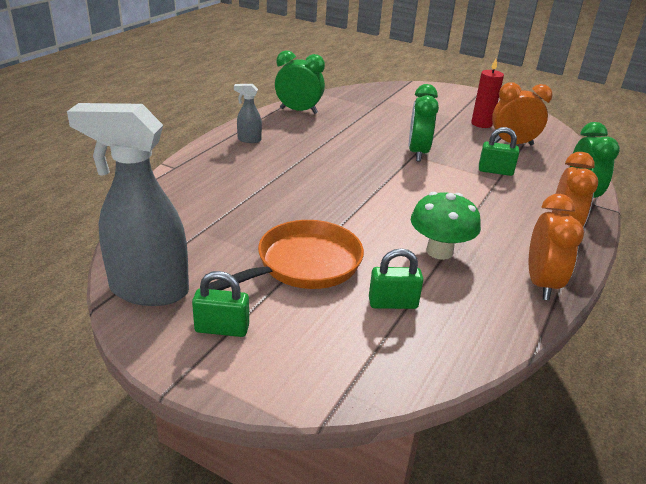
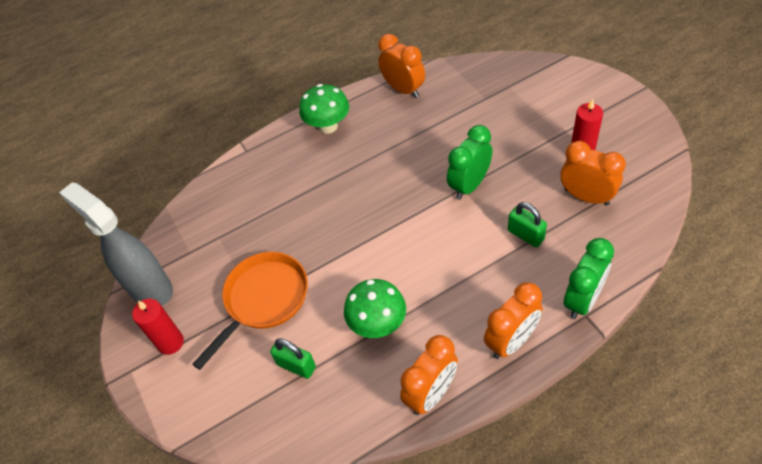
camera: 40 degrees right, 20 degrees up
green padlock [192,271,249,337] -> red candle [132,299,184,355]
orange pan [209,220,364,290] -> orange pan turned 45 degrees counterclockwise [192,252,308,370]
grey spray bottle [234,84,262,143] -> green mushroom [299,84,349,134]
green clock [275,50,325,114] -> orange clock [378,34,425,98]

